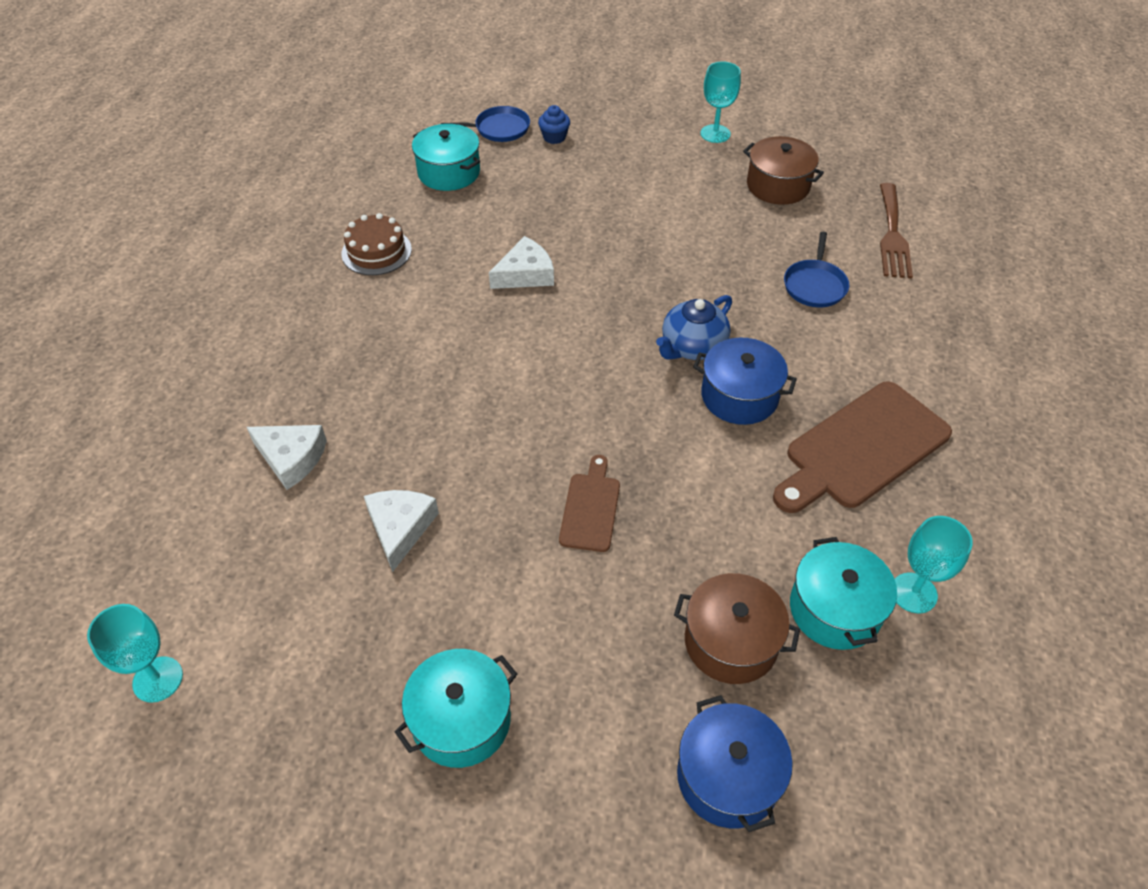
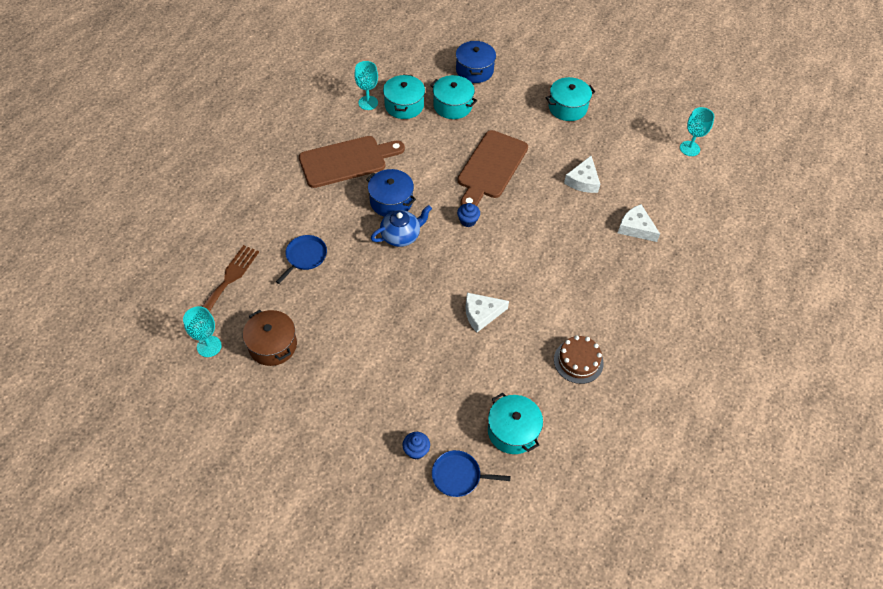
camera: 165 degrees left, 5 degrees up
brown cutting board [559,455,620,552] -> brown cutting board [458,130,528,206], size x1.89
brown pot [674,573,800,684] -> turquoise pot [430,75,477,119]
turquoise goblet [700,61,741,143] -> turquoise goblet moved to [183,306,222,357]
none -> blue cupcake [457,203,480,227]

